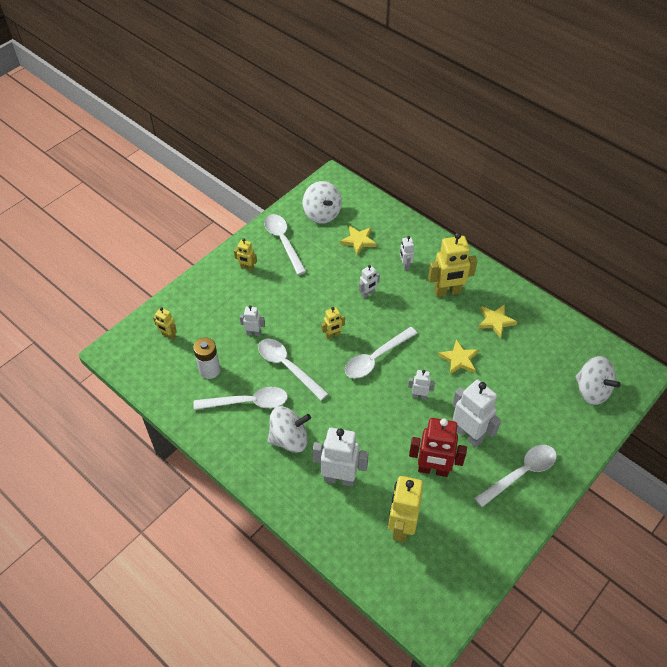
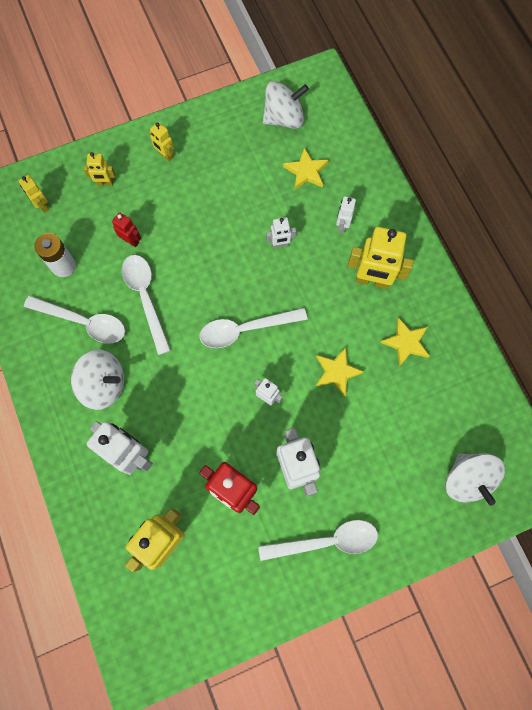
camera: 25 degrees right, 20 degrees up
white robot [240,305,265,336] -> red robot [112,212,141,247]
white spoon [264,214,307,275] -> none
white spinning top [303,181,342,224] -> white spinning top turned 105 degrees counterclockwise [263,81,309,129]
yellow robot [321,307,345,339] -> yellow robot moved to [83,152,115,186]

